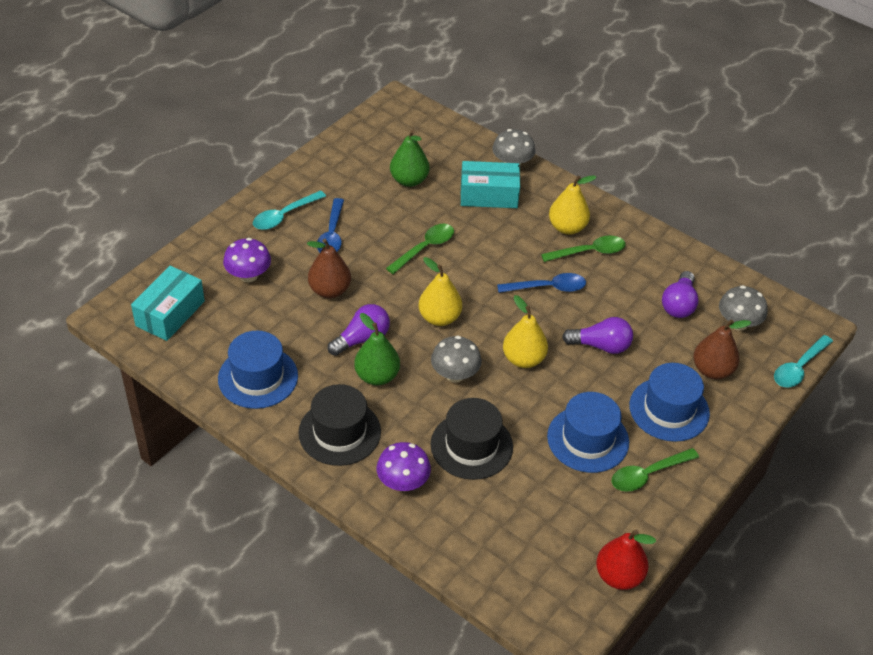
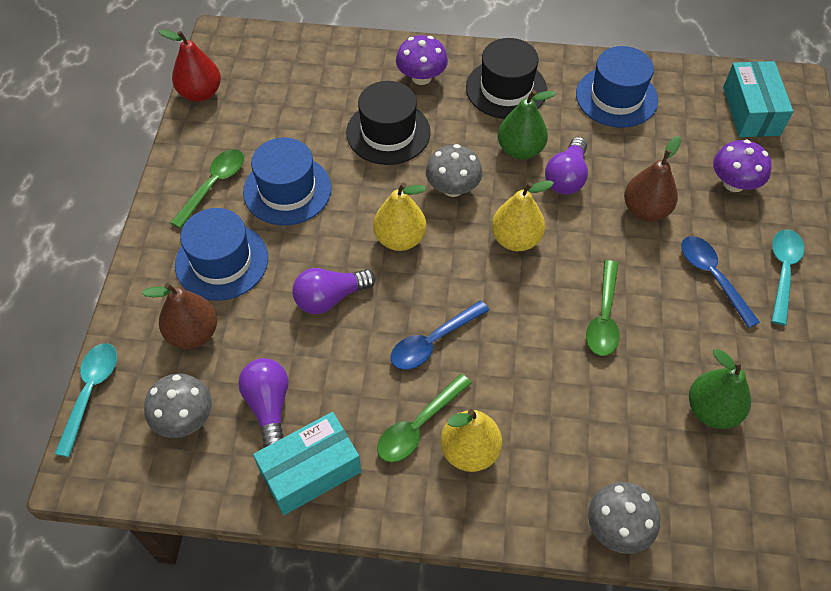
camera: 150 degrees right, 10 degrees up
turquoise box [461,161,520,208] -> turquoise box moved to [253,412,361,515]

